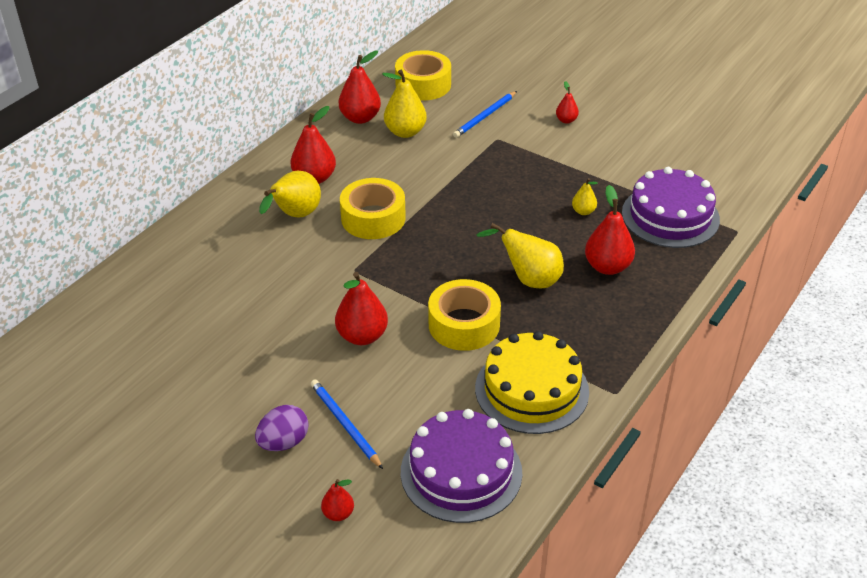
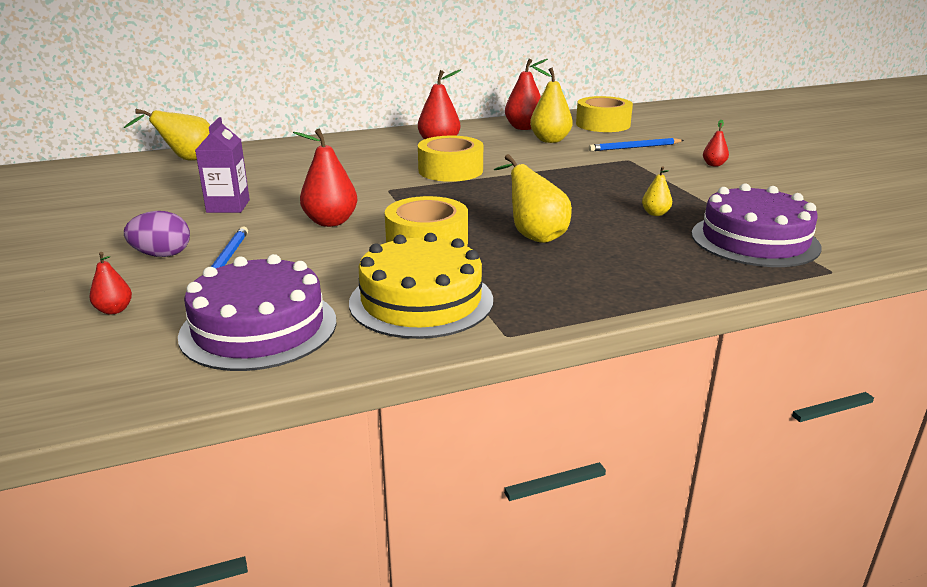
camera: 35 degrees right, 15 degrees down
yellow pear [259,171,321,218] -> yellow pear moved to [124,109,210,161]
red pear [585,185,635,275] -> none
none -> purple carton [195,117,250,213]

